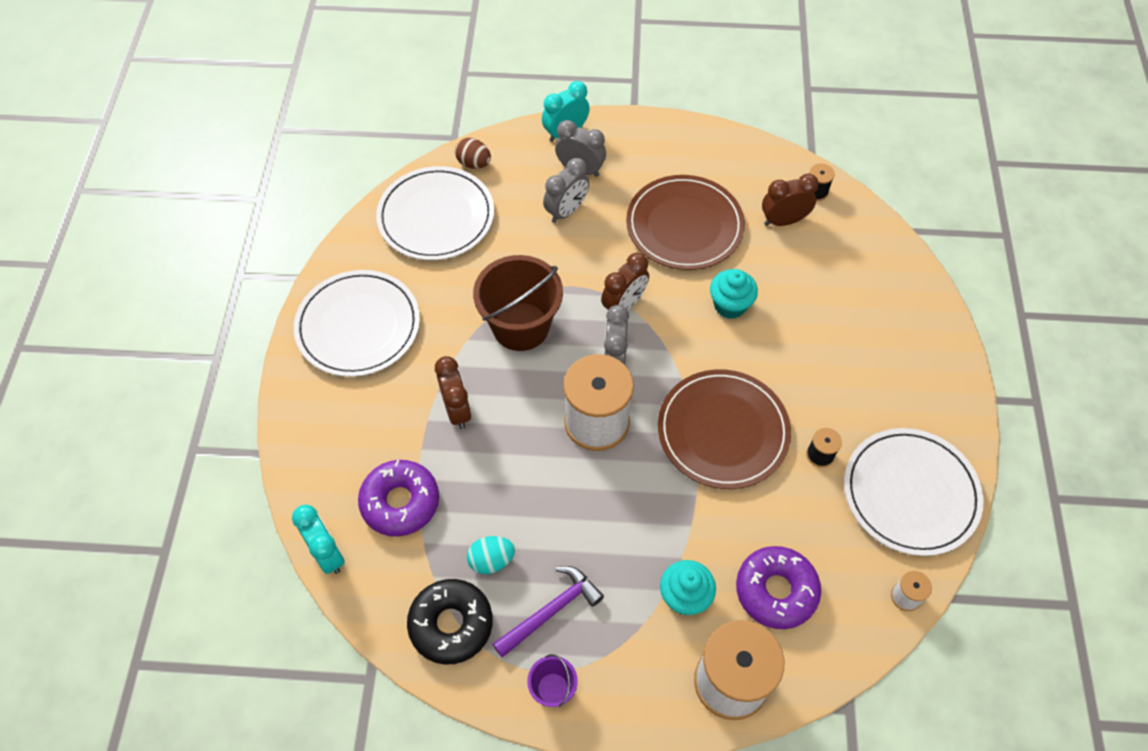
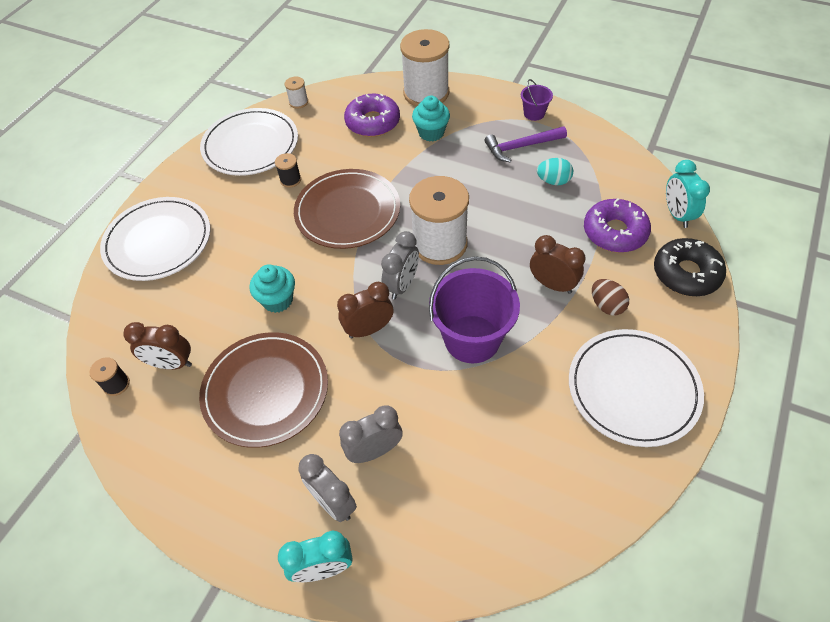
camera: 155 degrees left, 5 degrees down
white plate [376,166,494,260] -> white plate moved to [100,197,211,281]
black donut [407,579,493,665] -> black donut moved to [654,238,726,296]
brown clock [435,356,472,429] -> brown clock turned 120 degrees clockwise [530,235,585,294]
brown egg [455,138,491,169] -> brown egg moved to [592,279,629,315]
brown bucket [473,255,563,351] -> purple bucket [429,256,520,363]

